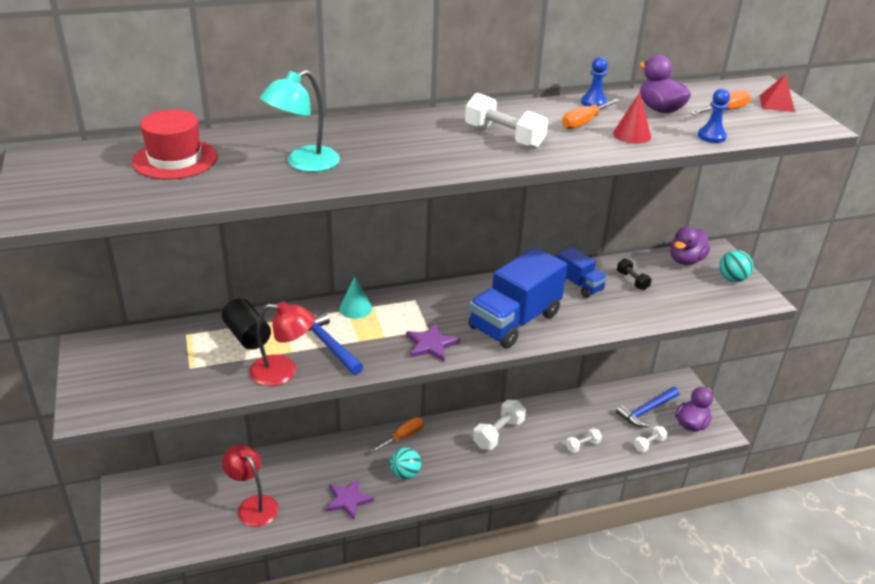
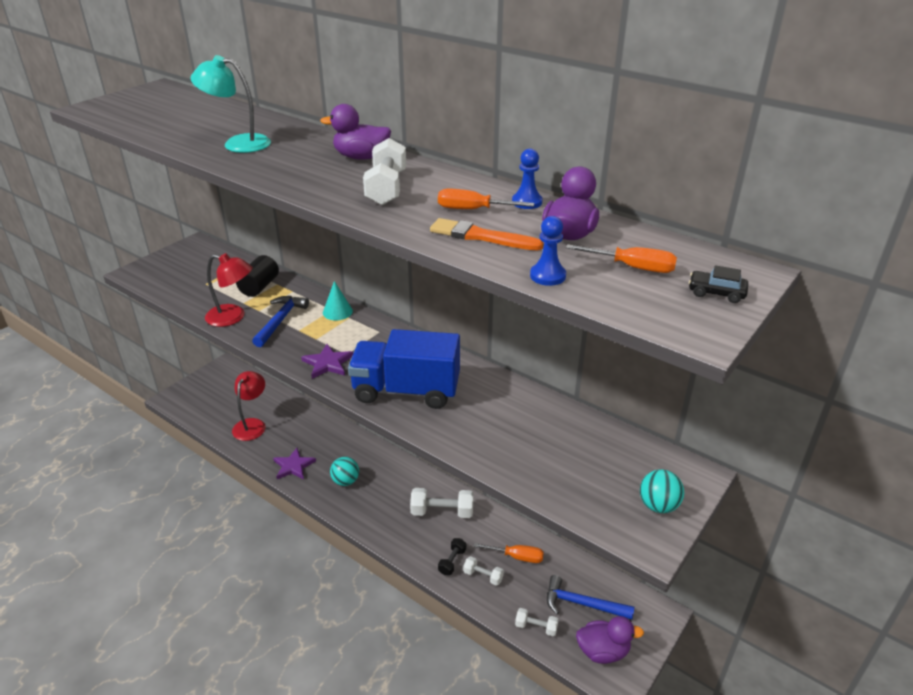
camera: 55 degrees right, 0 degrees up
red hat [132,109,218,180] -> none
red lamp [249,301,315,386] -> red lamp turned 45 degrees counterclockwise [205,253,253,327]
orange screwdriver [370,417,424,453] -> orange screwdriver moved to [473,543,544,563]
blue truck [557,247,608,298] -> none
red cone [613,93,651,144] -> orange brush [430,218,543,250]
black dumbbell [617,258,652,290] -> black dumbbell moved to [438,538,466,575]
purple duck [670,226,711,265] -> purple duck moved to [320,104,391,160]
red pyramid [759,74,795,112] -> black car [689,265,748,303]

